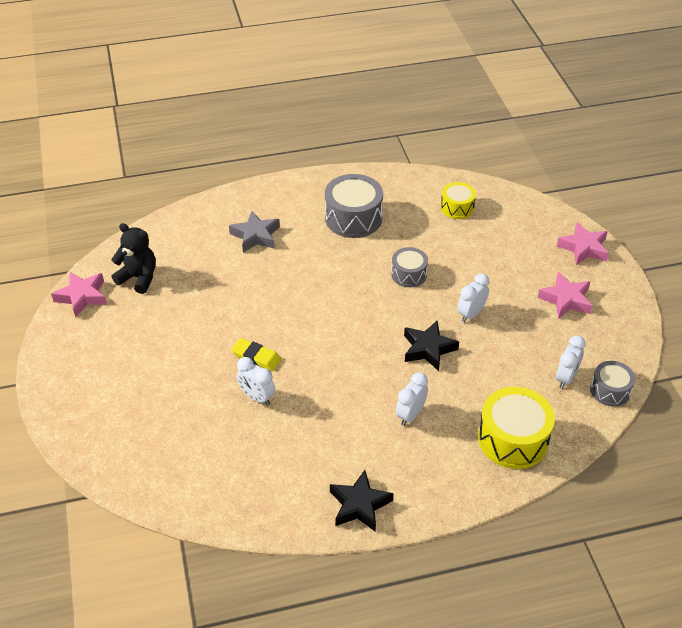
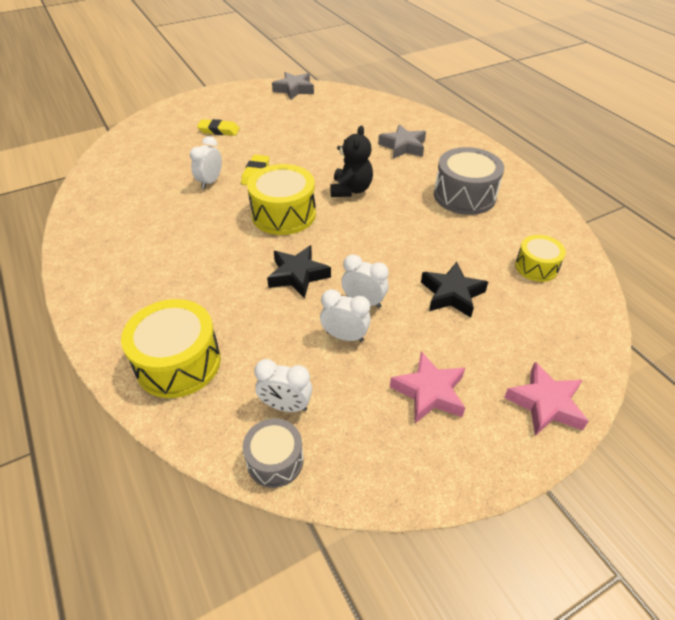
camera: 75 degrees right, 0 degrees up
pink star [51,272,107,318] -> grey star [272,72,314,100]
black teddy bear [111,223,156,294] -> black teddy bear moved to [330,126,373,197]
black star [330,470,394,532] -> black star moved to [421,262,488,318]
grey drum [391,247,428,287] -> none
white clock [396,372,428,426] -> white clock moved to [320,289,371,342]
none -> yellow eraser [197,119,240,136]
none -> yellow drum [247,164,316,235]

